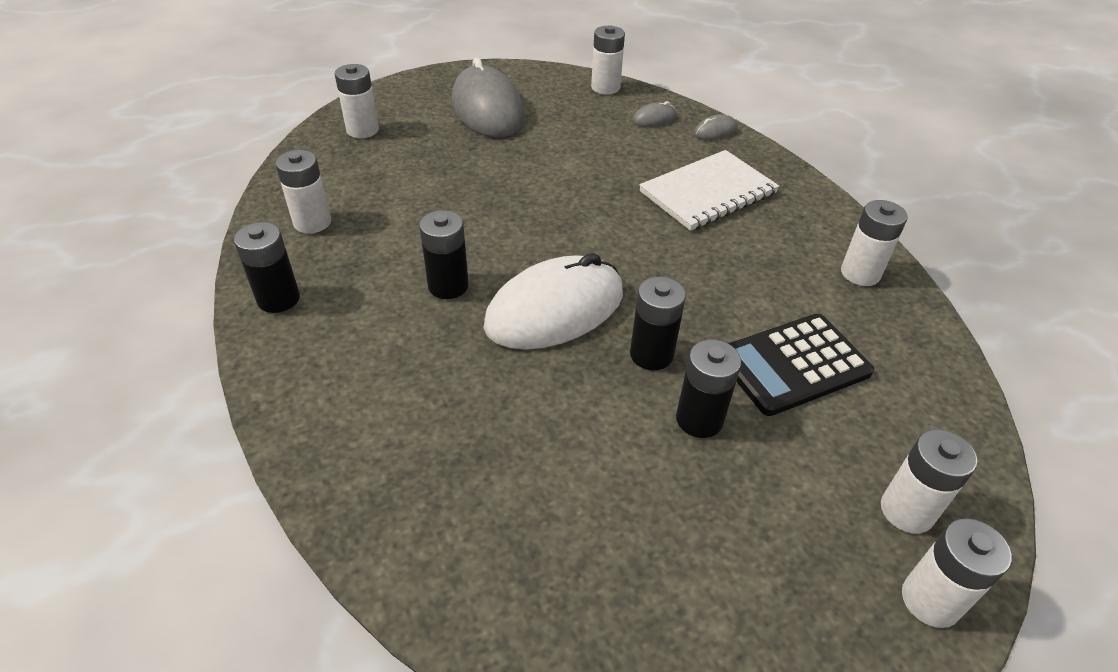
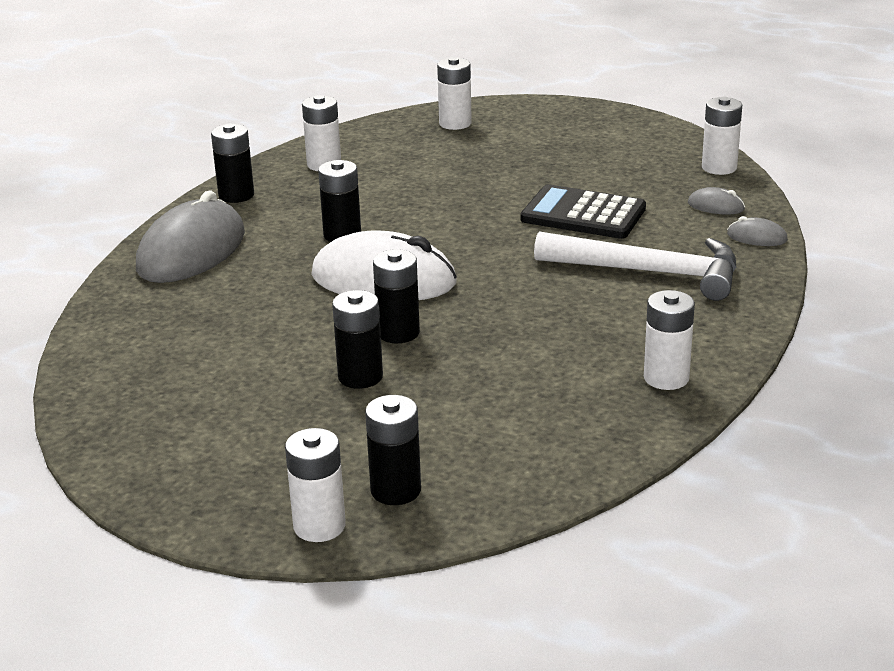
camera: 50 degrees right, 15 degrees down
grey mouse [452,58,524,138] -> grey mouse moved to [136,190,245,283]
white notebook [639,150,779,231] -> white hammer [534,232,737,301]
black calculator [728,314,874,416] -> black calculator moved to [521,184,646,239]
white battery [881,430,977,534] -> black battery [365,395,421,505]

